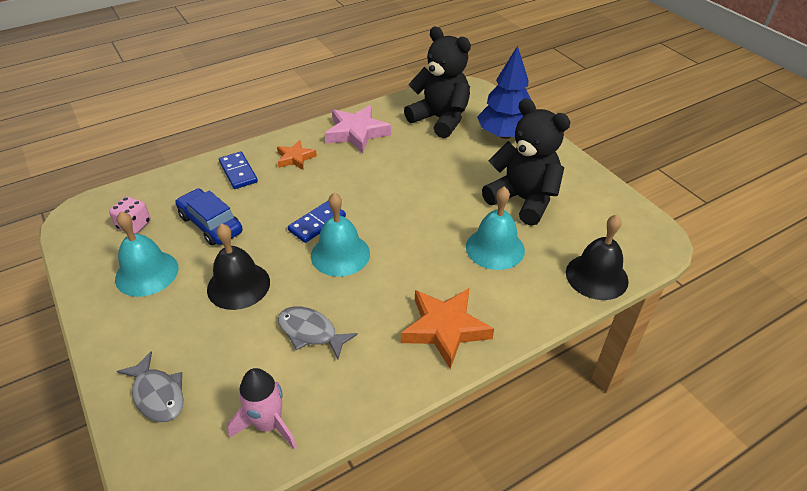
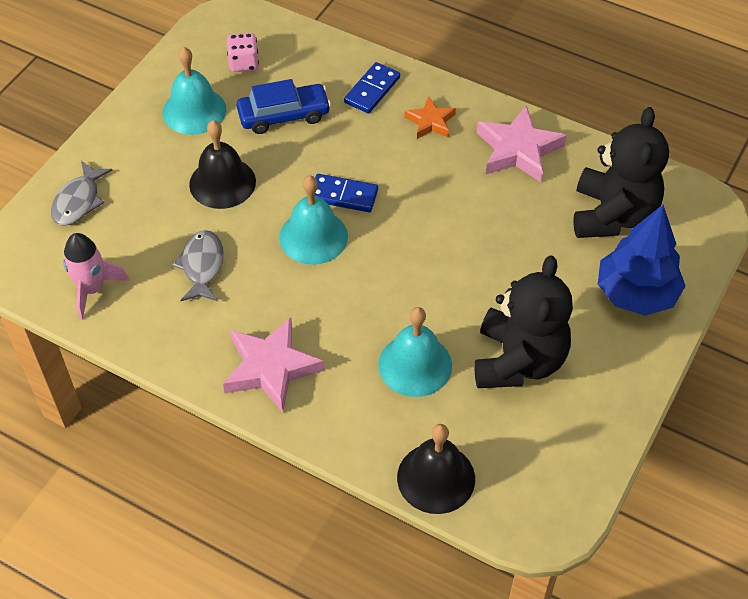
camera: 60 degrees right, 10 degrees up
blue car [175,188,243,245] -> blue car turned 60 degrees clockwise [237,79,331,134]
orange star [401,288,494,369] -> pink star [223,317,324,413]

